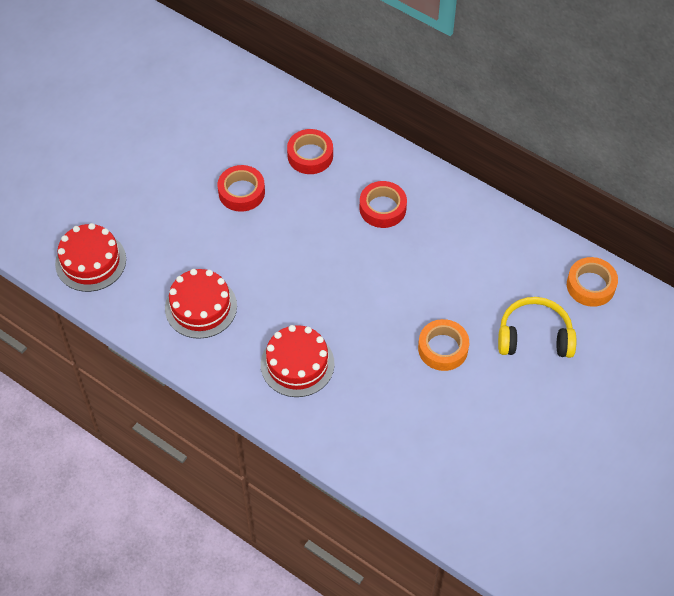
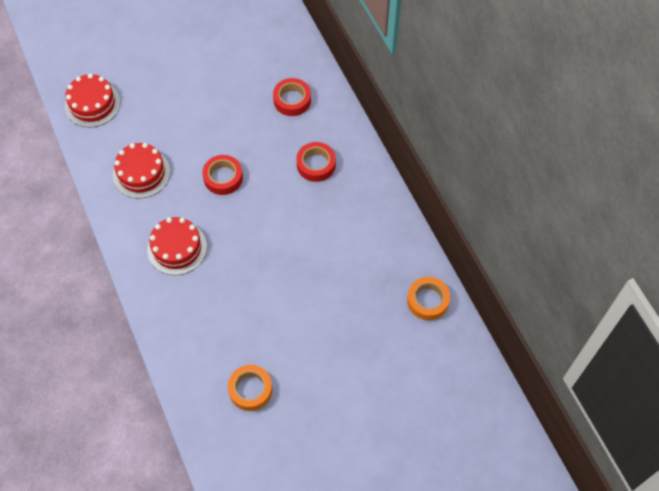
camera: 30 degrees right, 5 degrees up
red tape [218,165,265,212] -> red tape moved to [202,155,243,195]
orange tape [418,319,469,371] -> orange tape moved to [228,365,272,411]
yellow headphones [498,297,576,358] -> none

